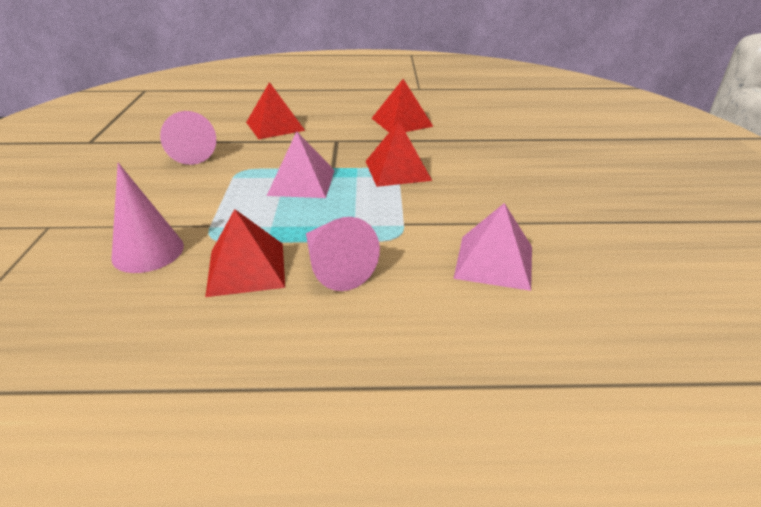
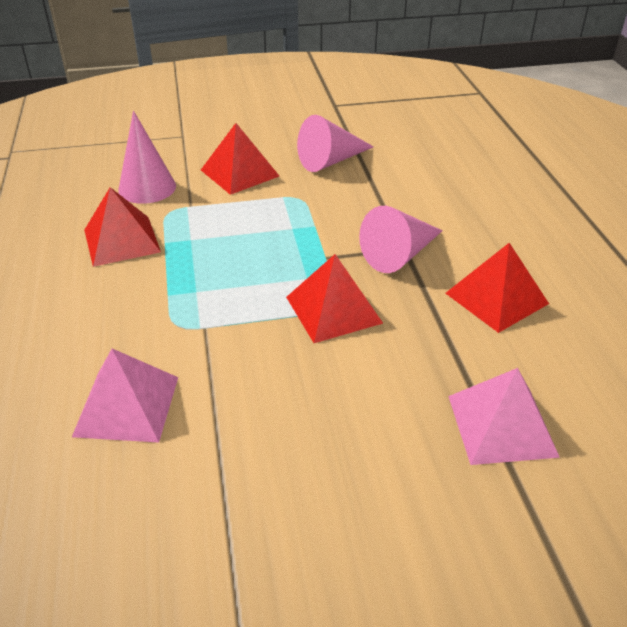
camera: 80 degrees right, 5 degrees up
red pyramid [246,82,305,139] -> red pyramid moved to [201,123,279,195]
pink pyramid [267,131,335,198] -> pink pyramid moved to [448,368,560,465]
pink cone [306,217,380,291] -> pink cone moved to [359,206,443,273]

